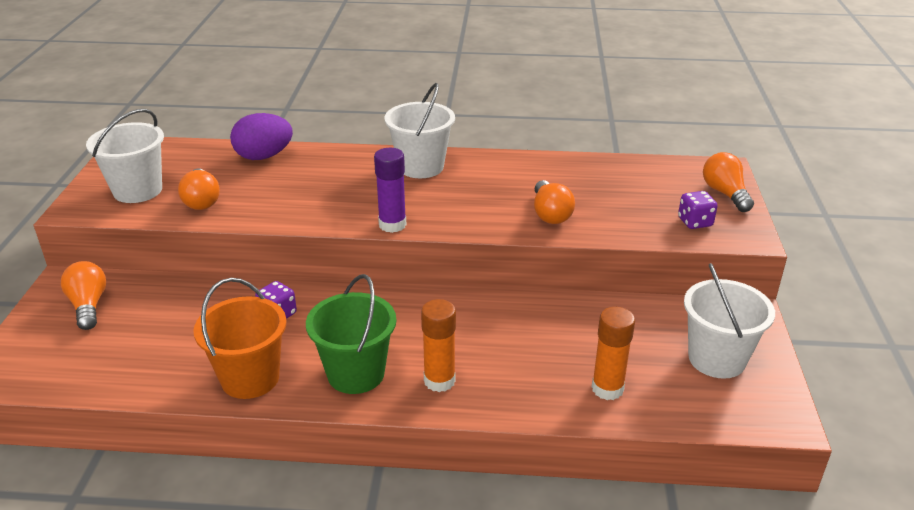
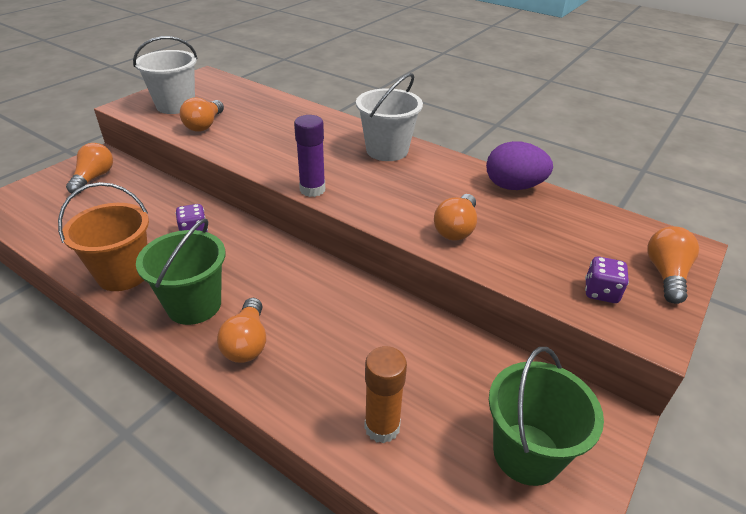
camera: 30 degrees right, 5 degrees up
purple egg [230,113,293,160] -> purple egg moved to [486,141,553,190]
orange glue stick [421,299,456,392] -> orange light bulb [217,298,266,363]
white bucket [684,263,775,379] -> green bucket [489,347,604,486]

